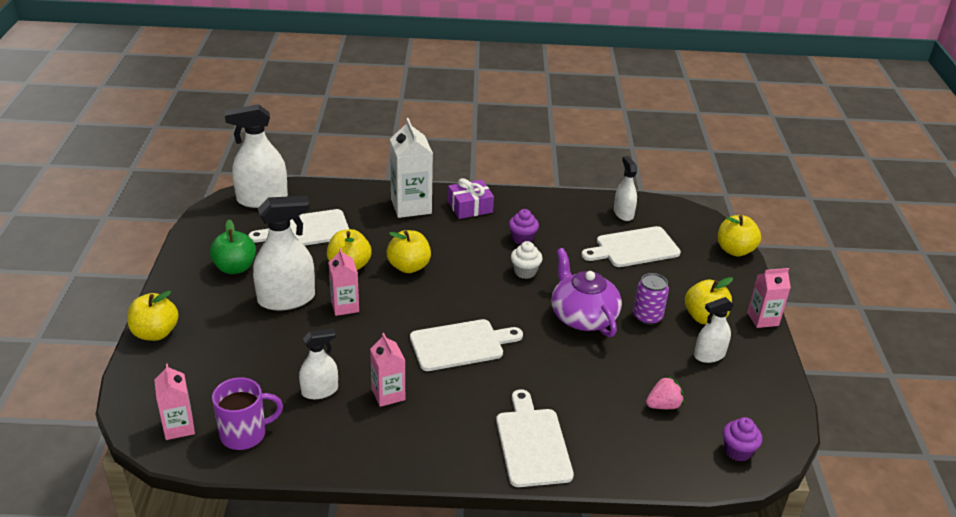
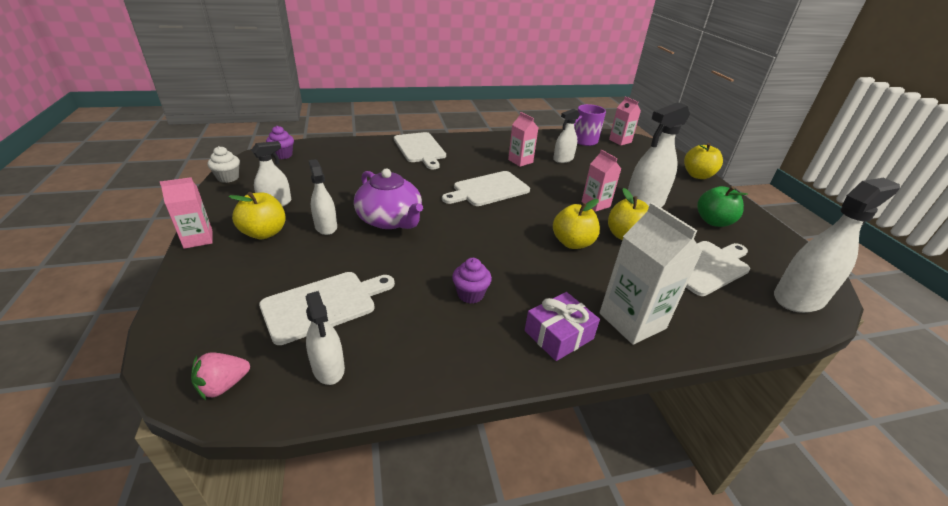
camera: 165 degrees right, 0 degrees up
white cupcake [511,241,543,279] -> white cupcake moved to [207,146,240,183]
purple can [633,273,669,325] -> white spray bottle [308,159,337,235]
pink strawberry [646,376,684,409] -> pink strawberry moved to [191,353,250,400]
yellow apple [718,215,761,257] -> none

